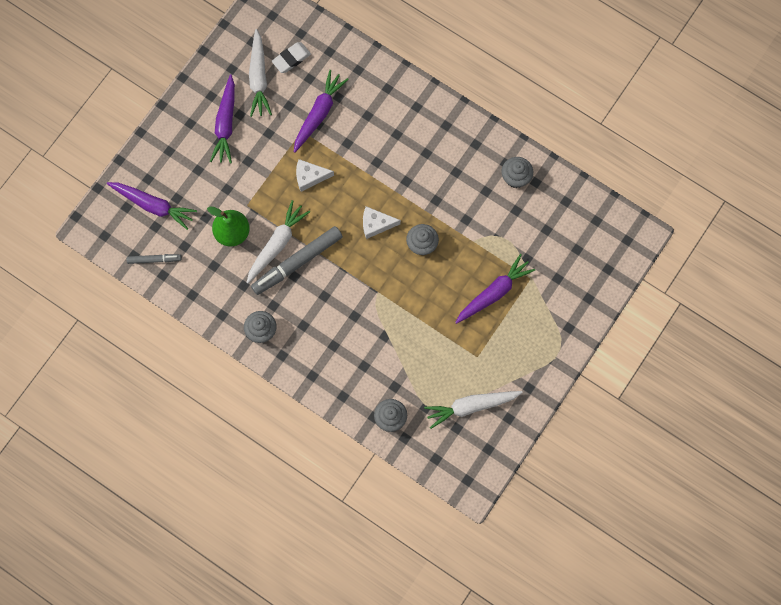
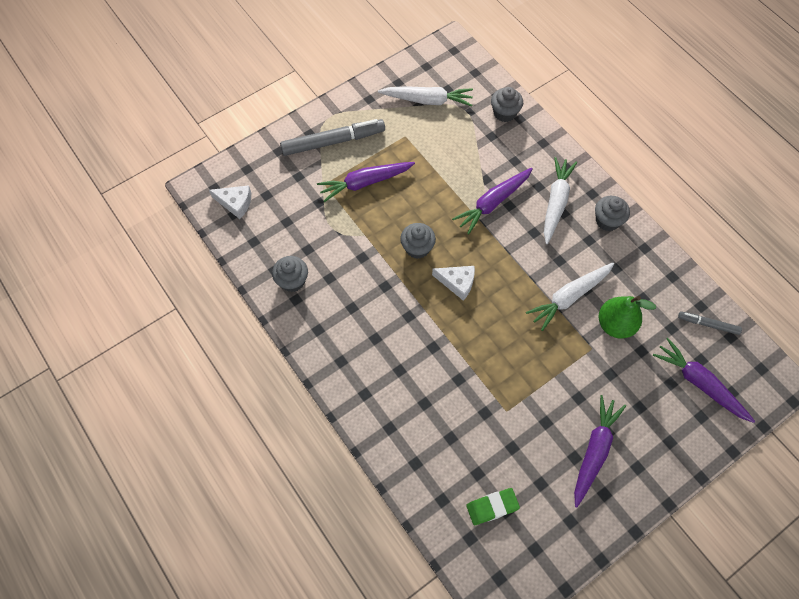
camera: 160 degrees left, 10 degrees down
white carrot [249,29,272,117] -> white carrot moved to [544,157,577,244]
grey marker [251,226,343,295] -> grey marker moved to [280,119,385,156]
white eraser [272,42,311,73] -> green eraser [466,488,520,525]
purple carrot [294,70,349,153] -> purple carrot moved to [452,168,533,234]
white cheese [296,159,334,192] -> white cheese moved to [209,185,251,219]

